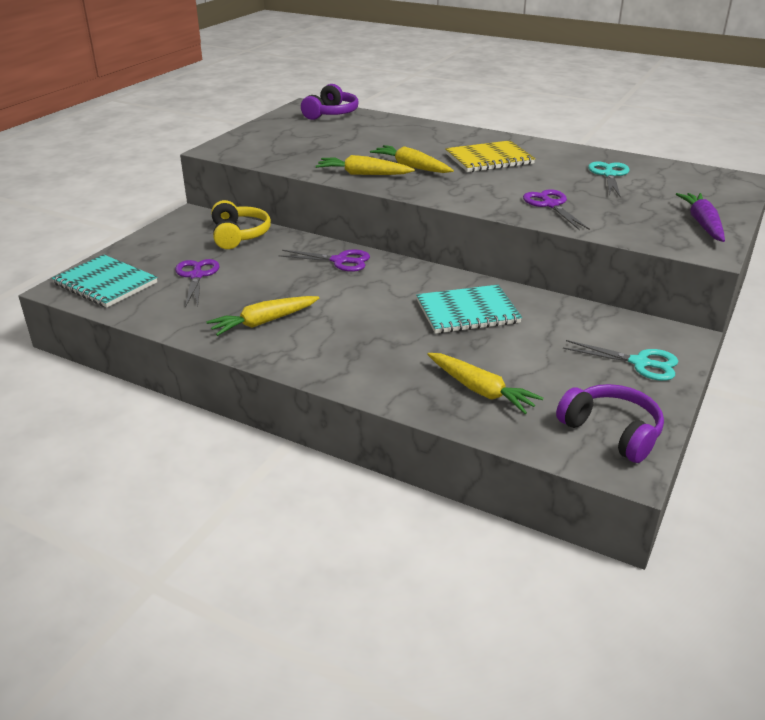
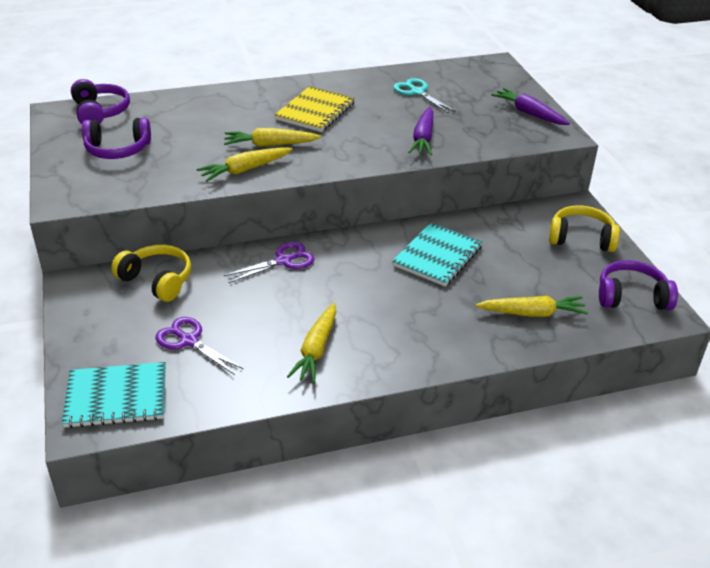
camera: 45 degrees left, 5 degrees up
purple scissors [523,189,590,230] -> purple carrot [408,107,433,155]
turquoise scissors [563,340,679,381] -> yellow headphones [549,205,620,252]
none -> purple headphones [82,117,151,159]

